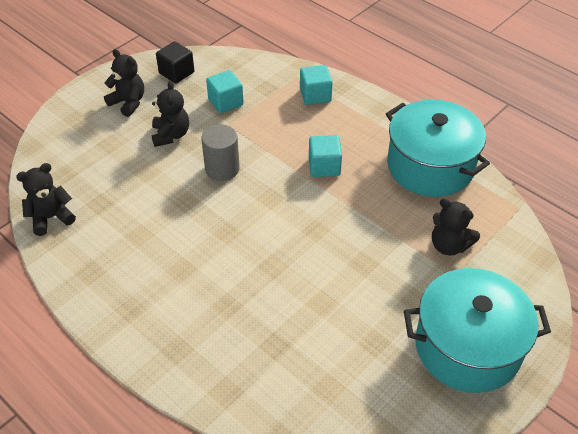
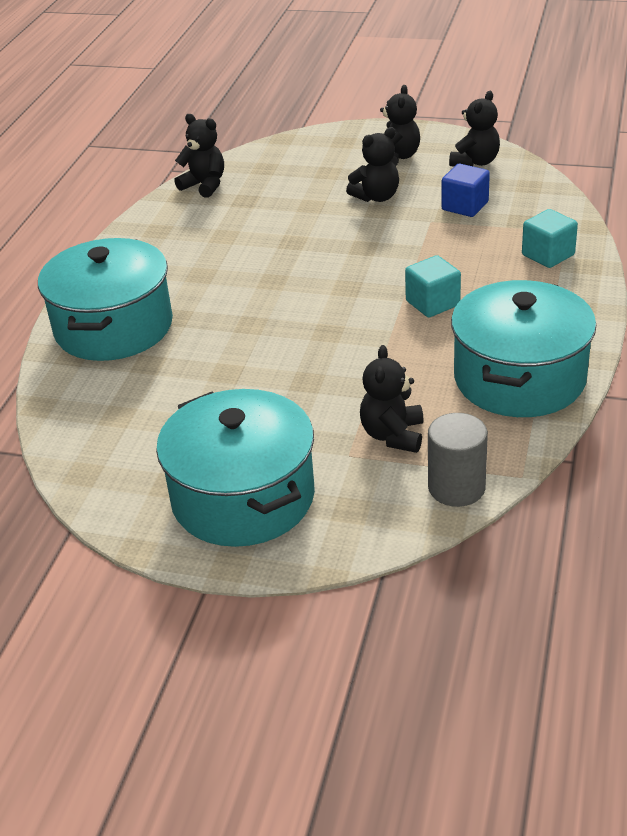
camera: 65 degrees right, 10 degrees down
black cube [156,41,194,84] -> black teddy bear [449,91,500,167]
grey cylinder [201,124,240,181] -> grey cylinder moved to [428,413,488,507]
turquoise cube [206,70,244,113] -> blue cube [441,164,490,217]
none -> turquoise pot [38,238,173,361]

